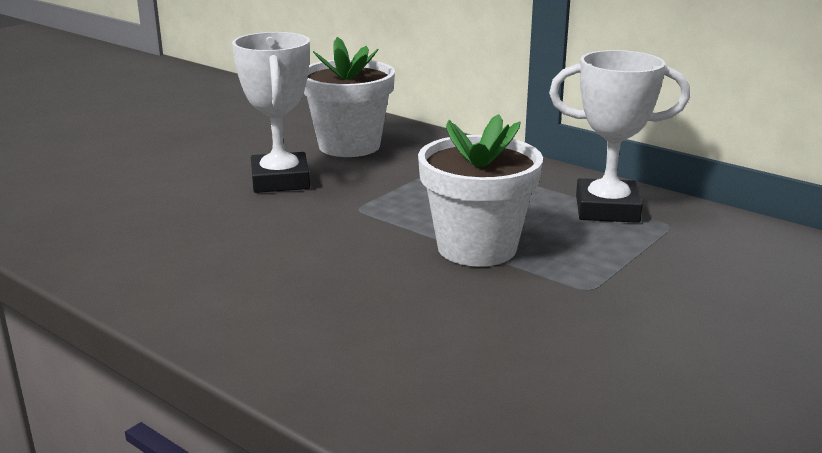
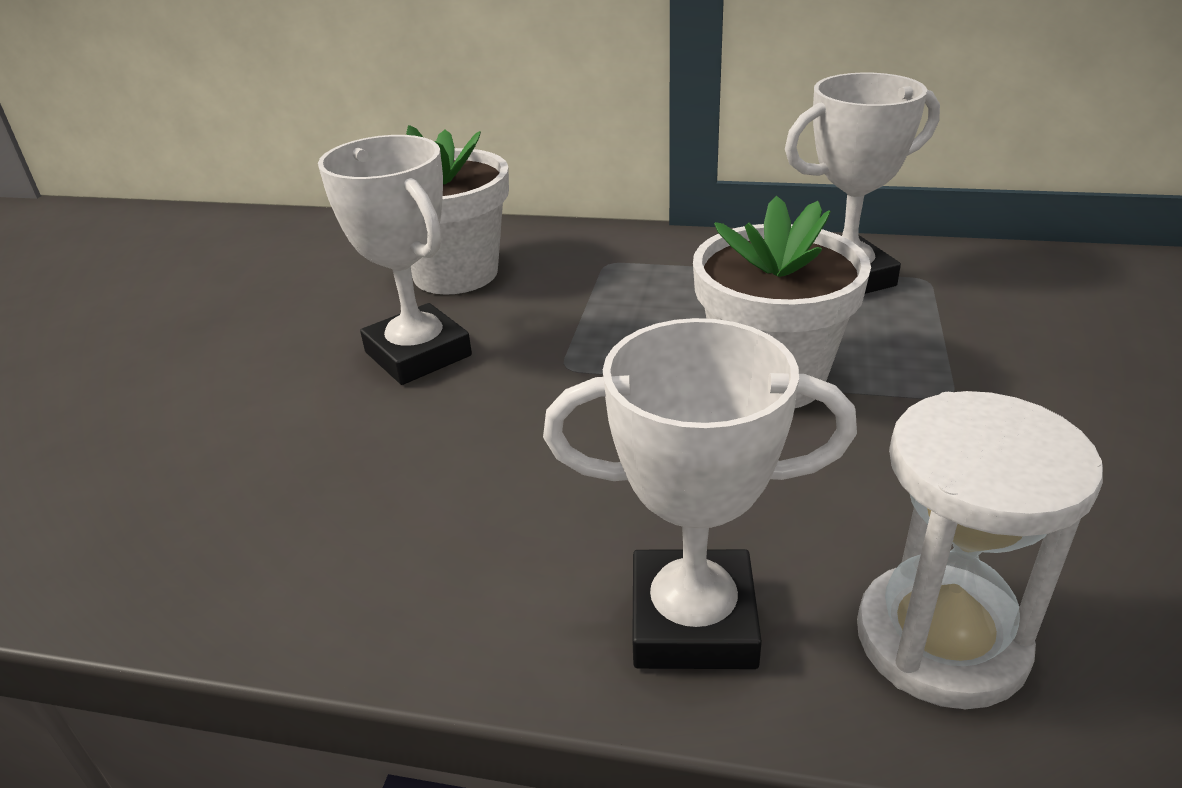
camera: 25 degrees left, 10 degrees up
none -> white trophy [543,318,857,669]
none -> white hourglass [857,391,1103,709]

